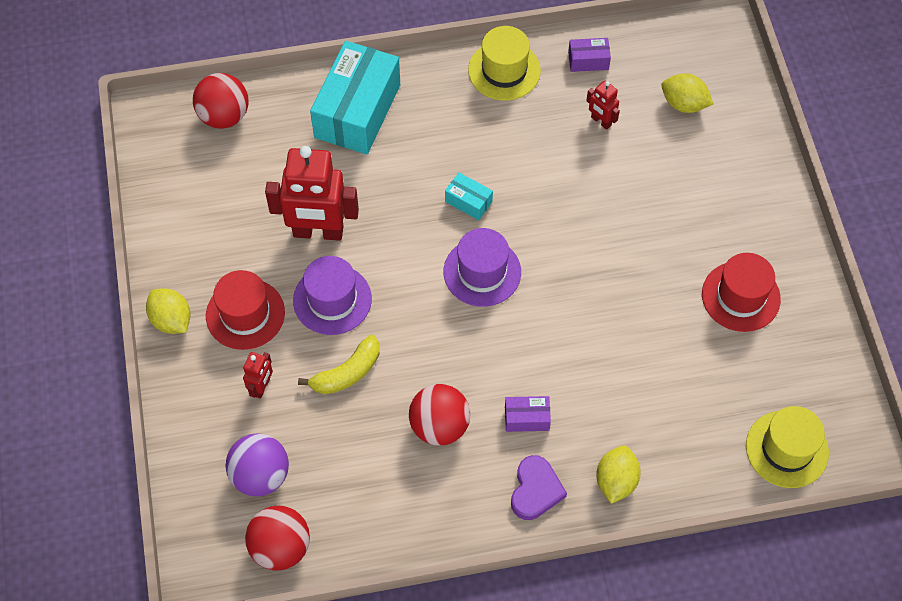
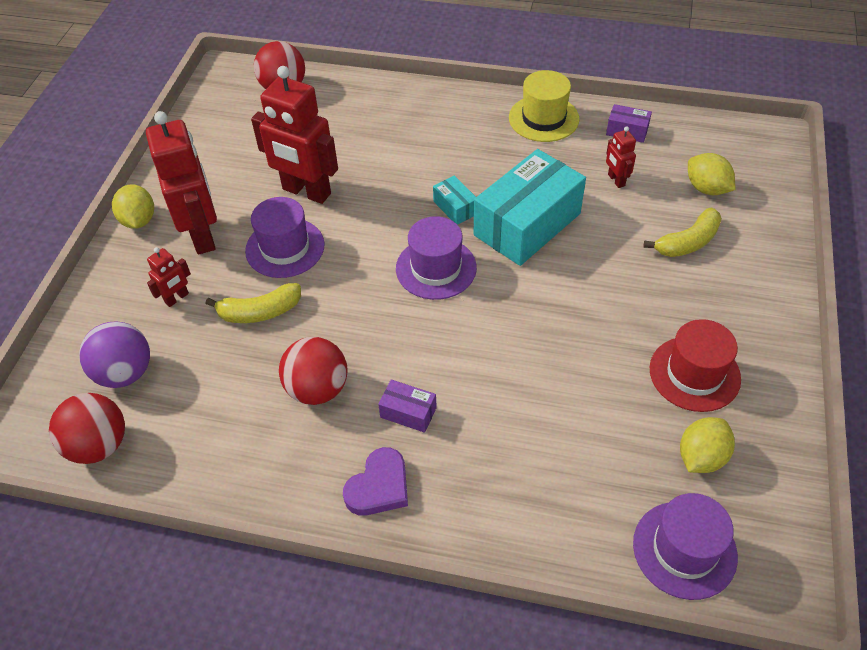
camera: 25 degrees right, 10 degrees down
red hat [206,270,285,350] -> red robot [146,111,217,255]
turquoise box [310,41,400,155] -> turquoise box moved to [474,149,586,266]
yellow lemon [596,445,641,504] -> yellow lemon moved to [680,417,735,473]
yellow hat [746,406,829,488] -> purple hat [633,493,738,600]
none -> yellow banana [644,208,722,257]

